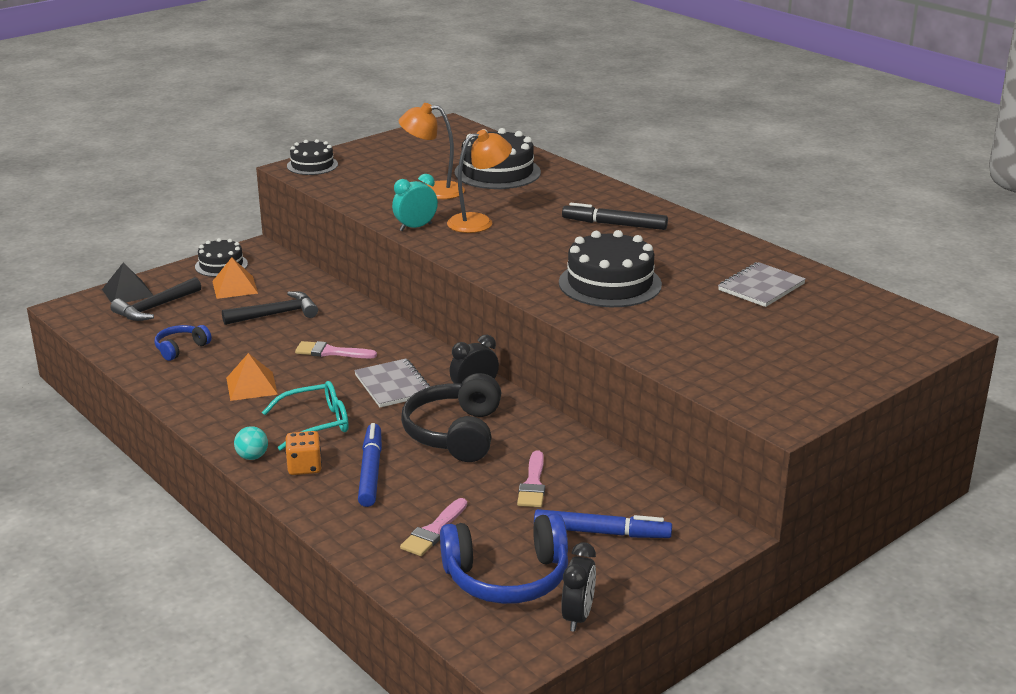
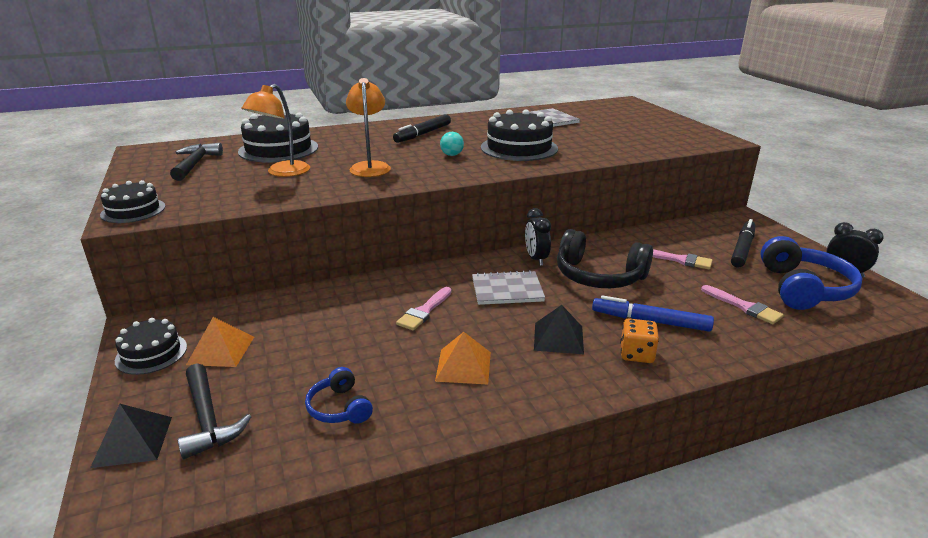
camera: 70 degrees left, 0 degrees up
black hammer [222,291,318,325] -> black hammer moved to [170,143,223,181]
turquoise ball [234,426,268,460] -> turquoise ball moved to [440,132,464,156]
turquoise glasses [262,381,349,451] -> black pyramid [534,305,584,354]
turquoise clock [392,174,438,231] -> none
blue marker [534,509,672,538] -> black marker [731,219,755,268]

